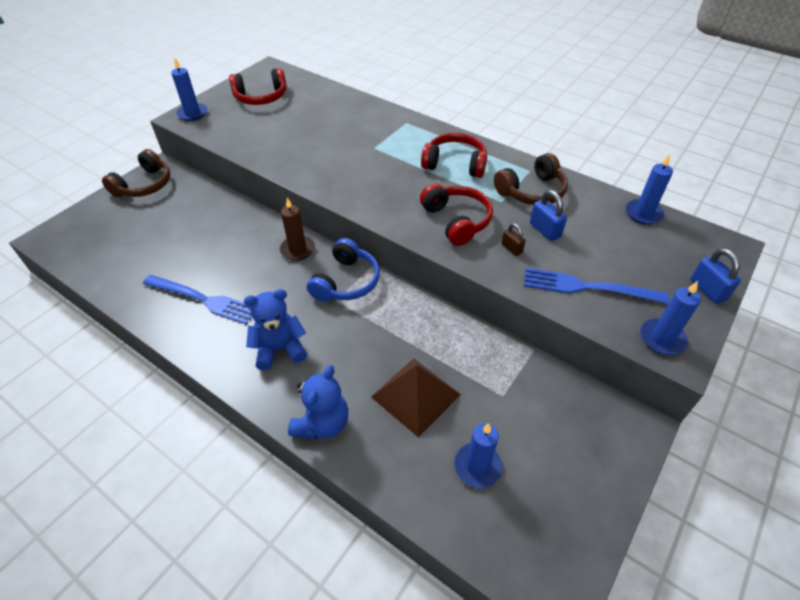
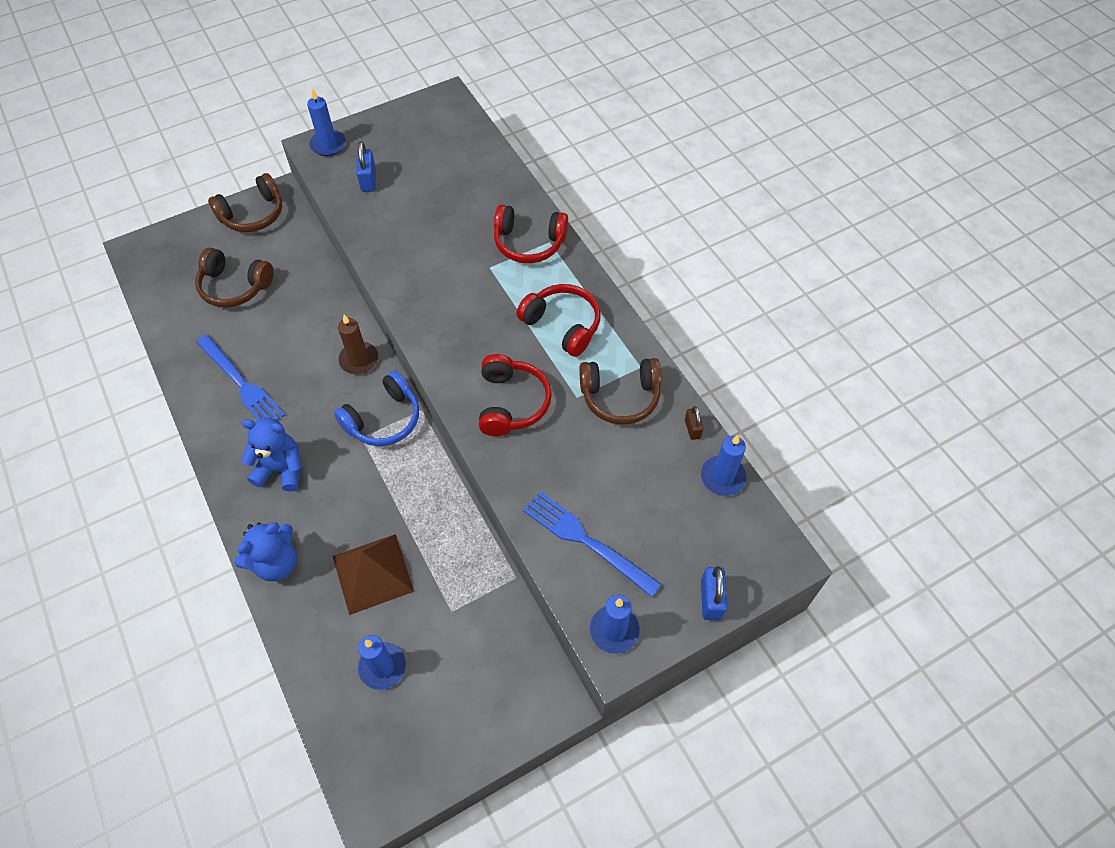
camera: 25 degrees right, 10 degrees up
red headphones [229,68,287,105] -> red headphones moved to [494,205,568,263]
brown padlock [501,223,526,256] -> brown padlock moved to [685,406,704,440]
blue padlock [530,190,567,241] -> blue padlock moved to [356,141,376,192]
none -> brown headphones [195,247,274,308]

